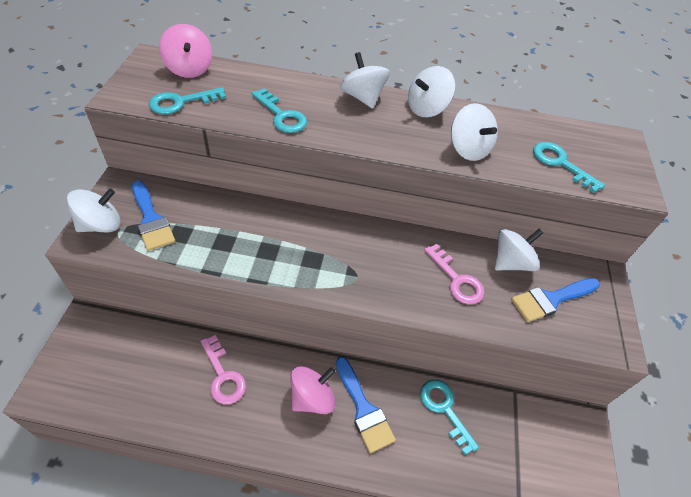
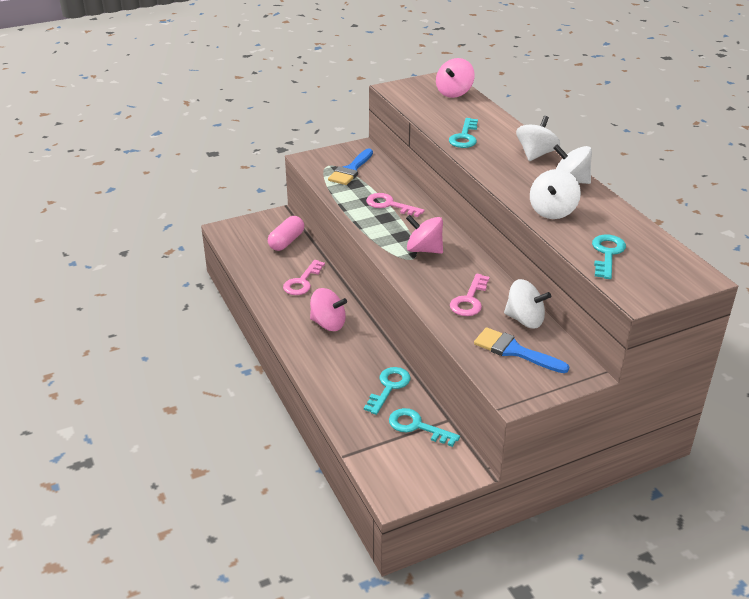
camera: 60 degrees right, 15 degrees down
white spinning top [66,189,121,232] -> none
turquoise key [149,87,226,114] -> turquoise key moved to [389,408,460,447]
blue brush [336,357,396,453] -> none
none -> pink capsule [268,216,304,251]
none -> pink key [366,193,425,217]
none -> pink spinning top [406,215,443,254]

